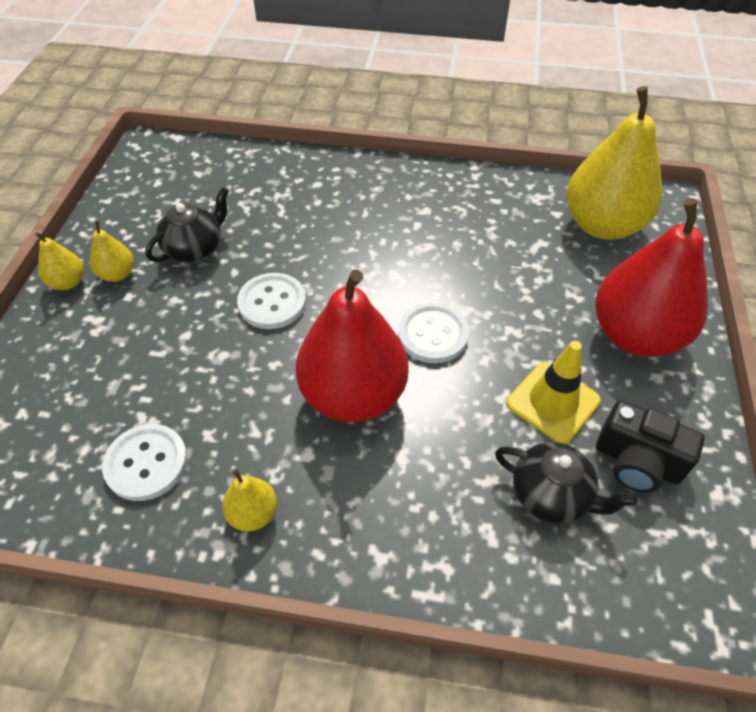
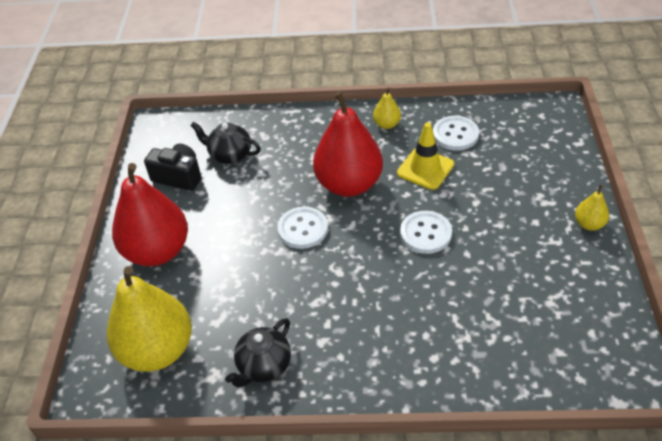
camera: 175 degrees right, 5 degrees down
yellow pear [90,220,134,282] -> none
black teapot [146,187,229,262] -> black teapot moved to [225,318,291,388]
yellow traffic cone [507,341,601,444] -> yellow traffic cone moved to [397,122,454,190]

